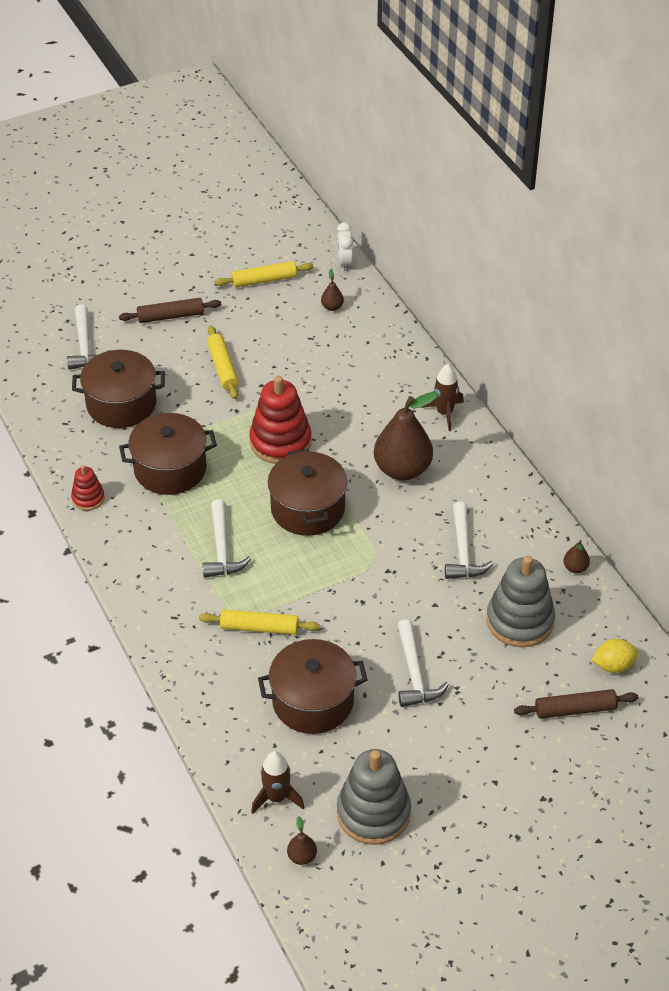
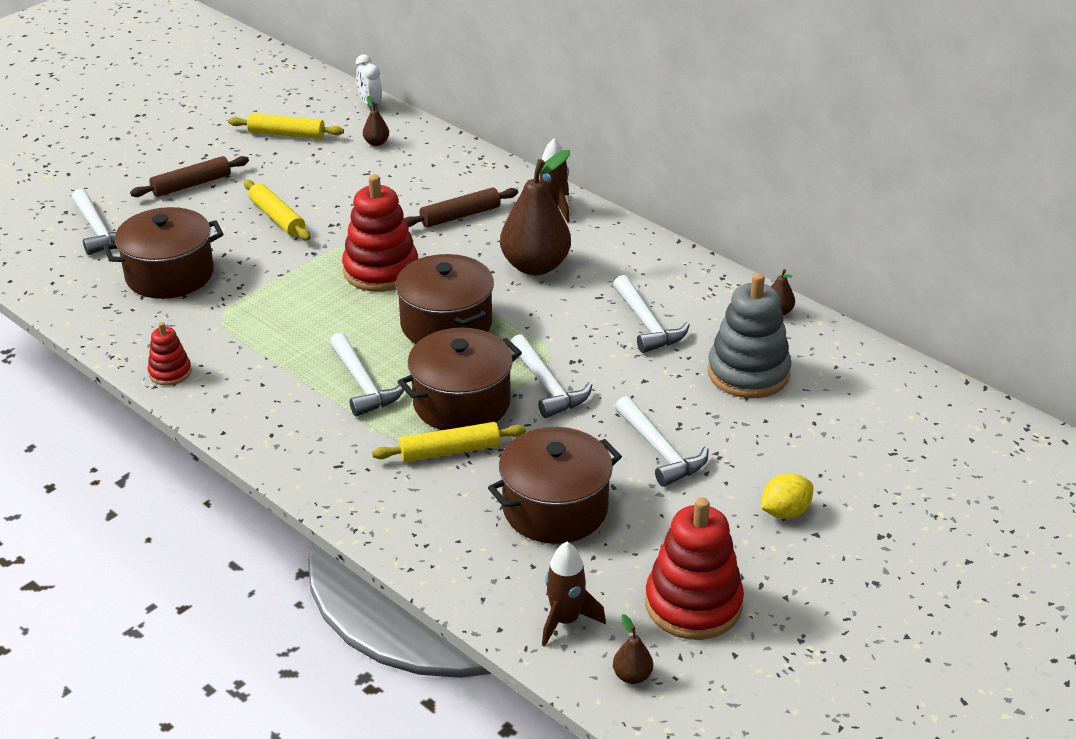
camera: 20 degrees left, 10 degrees down
brown pot [119,413,217,495] -> brown pot moved to [398,328,522,430]
yellow rolling pin [215,261,314,288] -> yellow rolling pin turned 45 degrees clockwise [228,113,344,139]
grey stacking toy [337,749,411,845] -> red stacking toy [645,497,744,640]
brown rolling pin [514,689,638,719] -> brown rolling pin moved to [404,187,518,228]
yellow lemon [591,639,639,673] -> yellow lemon moved to [761,473,813,519]
none -> white hammer [510,334,592,418]

